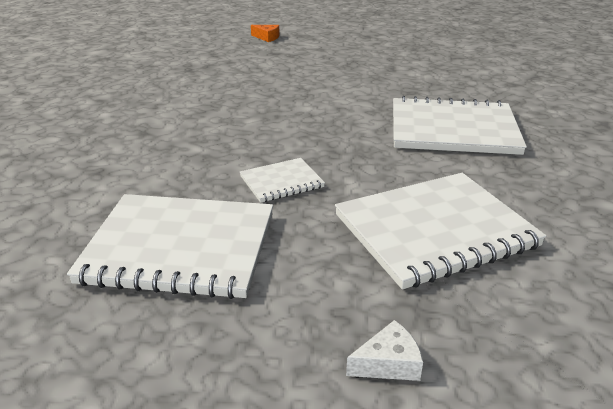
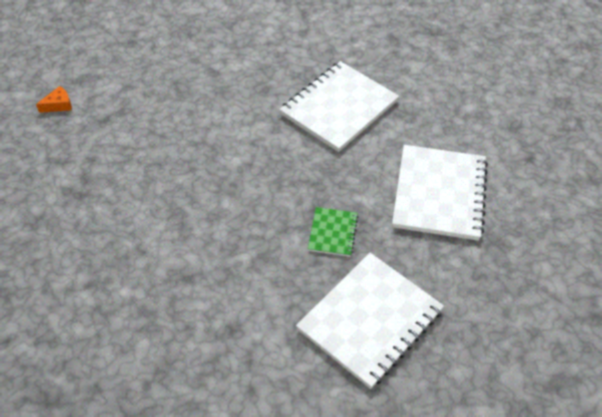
camera: 55 degrees left, 20 degrees up
white notebook [240,158,325,203] -> green notebook [308,207,358,257]
white cheese [346,320,423,381] -> none

